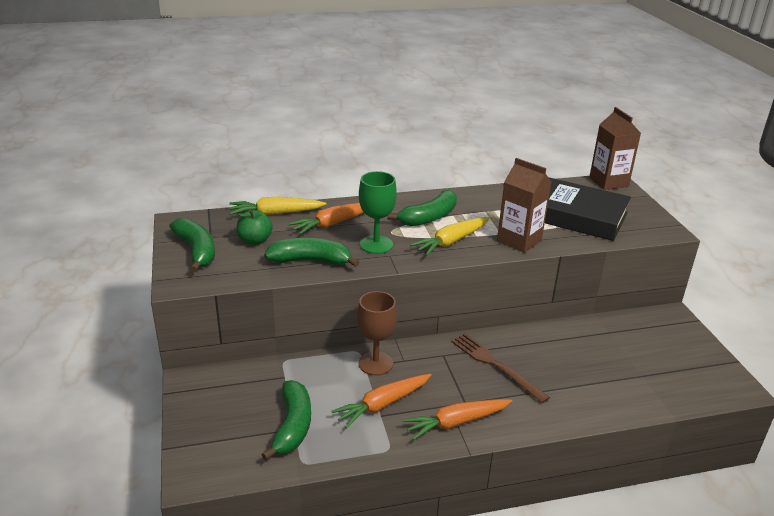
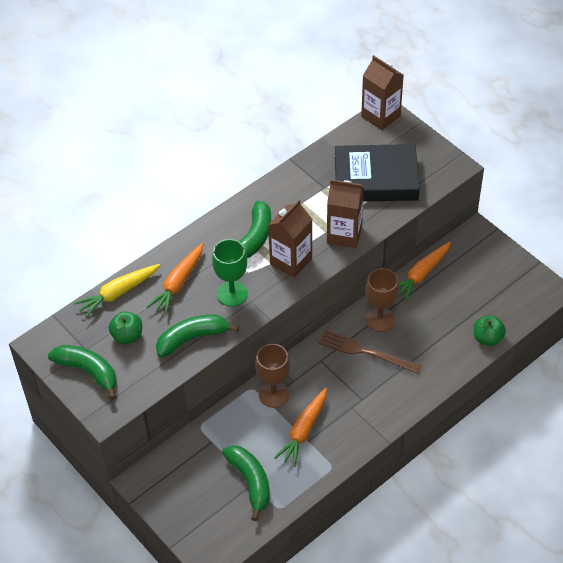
camera: 25 degrees left, 20 degrees up
orange carrot [402,399,512,440] -> orange carrot moved to [398,242,451,302]
yellow carrot [410,217,489,256] -> brown carton [268,200,312,278]
none -> brown goblet [365,268,399,332]
none -> green apple [474,315,506,346]

